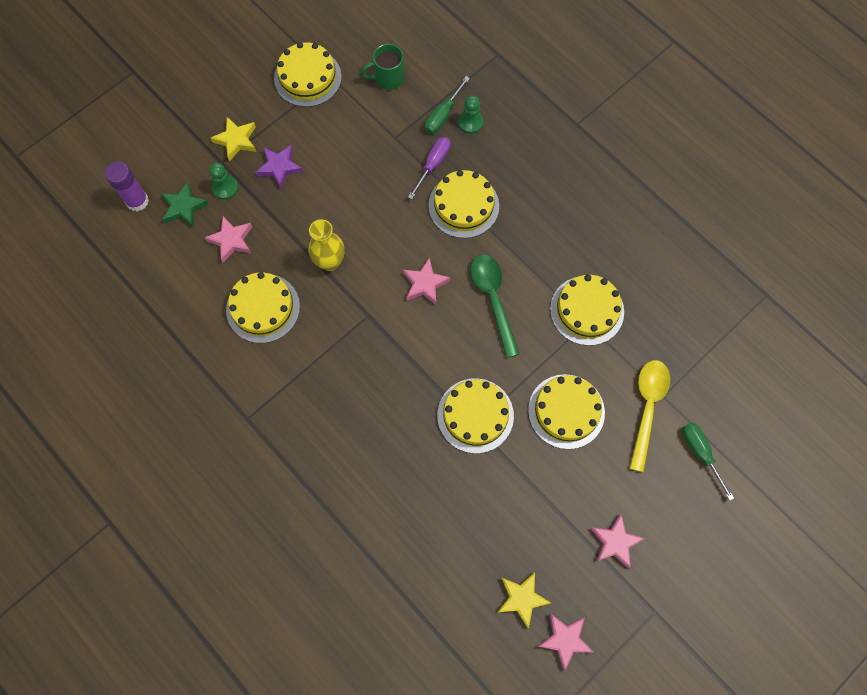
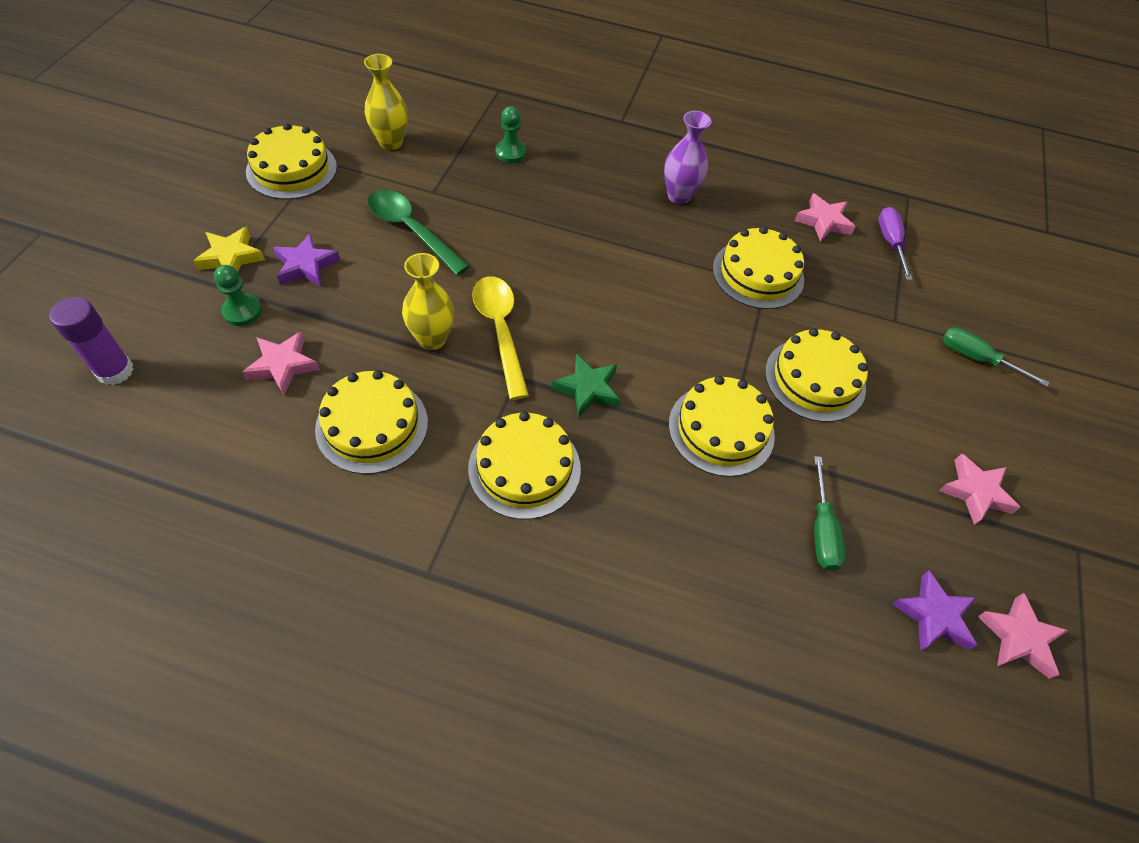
camera: 35 degrees left, 15 degrees down
green star [161,182,209,228] -> green star moved to [552,354,620,418]
green mug [361,44,405,90] -> yellow vase [364,54,408,150]
pink star [402,257,450,305] -> pink star moved to [794,193,855,242]
purple screwdriver [408,137,451,199] -> purple screwdriver moved to [878,207,913,280]
green screwdriver [425,76,470,134] -> green screwdriver moved to [814,456,846,571]
yellow cake [428,170,499,238] -> yellow cake moved to [468,412,581,519]
green spoon [470,254,519,358] -> green spoon moved to [367,189,470,275]
yellow star [498,572,551,628] -> purple star [892,570,978,651]
yellow spoon [629,360,670,472] -> yellow spoon moved to [472,276,529,400]
none -> purple vase [664,111,712,204]

